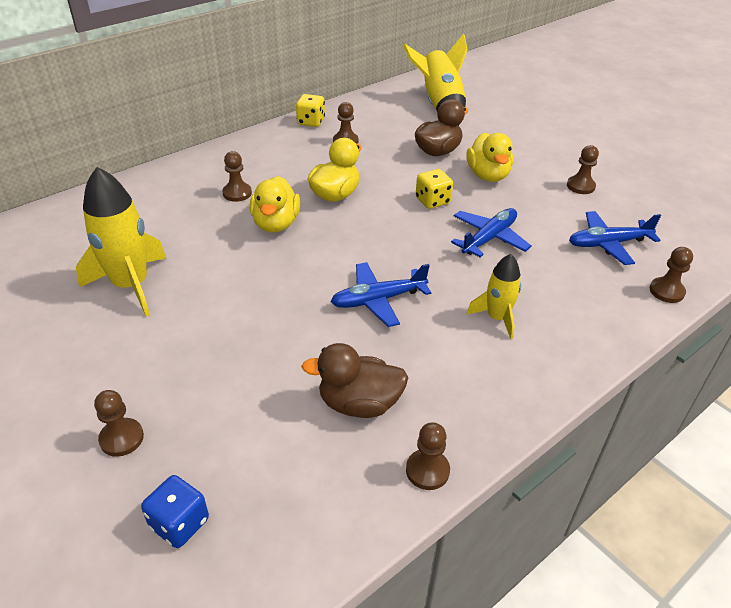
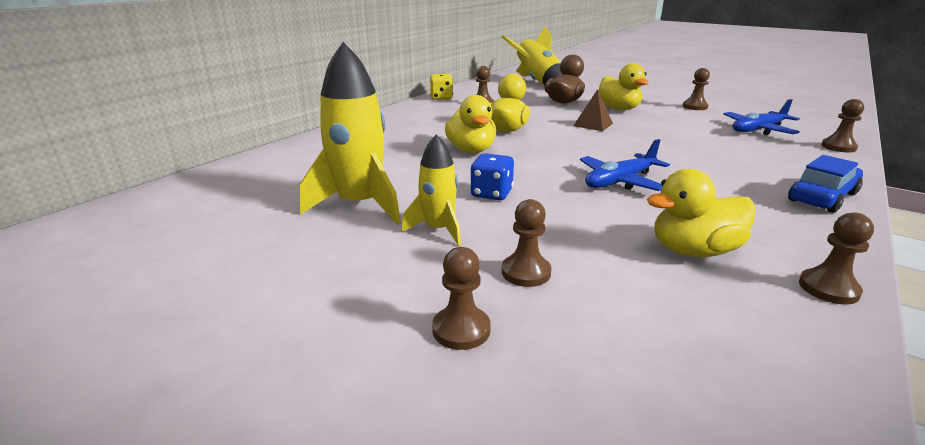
camera: 15 degrees left, 15 degrees down
blue dice [141,475,209,548] -> blue dice moved to [470,153,514,200]
brown pawn [222,151,252,202] -> brown pawn moved to [502,199,551,287]
brown duck [301,343,409,418] -> yellow duck [647,169,756,257]
yellow dice [416,169,453,209] -> brown pyramid [573,89,613,131]
blue plane [451,208,531,257] -> none
yellow rocket [467,254,521,339] -> yellow rocket moved to [401,134,461,246]
none -> blue car [788,155,863,213]

